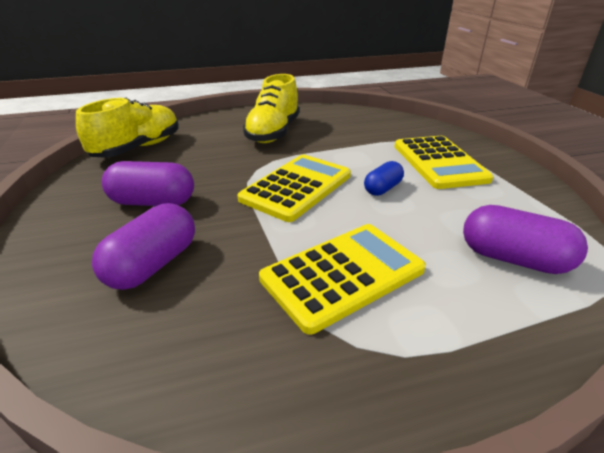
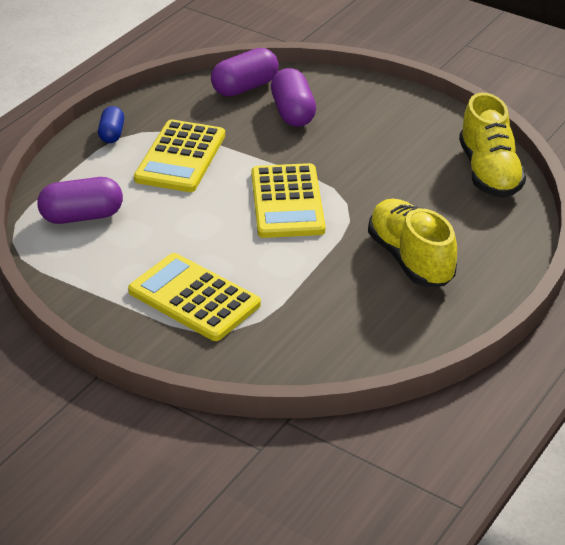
camera: 140 degrees right, 5 degrees up
purple capsule [102,161,194,206] -> purple capsule moved to [211,48,279,96]
blue capsule [364,161,404,196] -> blue capsule moved to [98,106,124,143]

